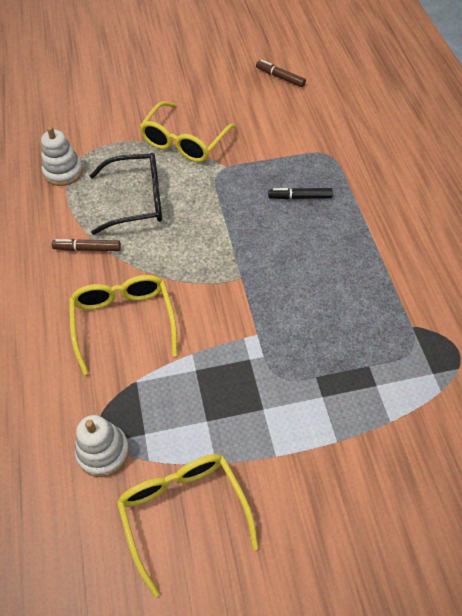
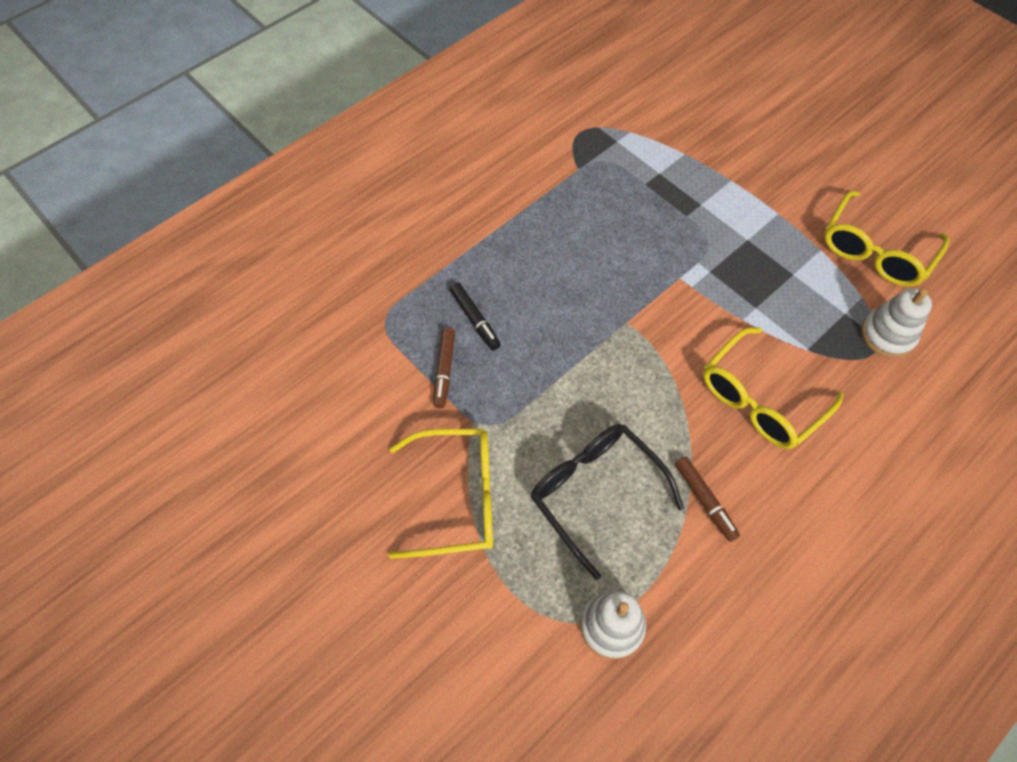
camera: 120 degrees left, 5 degrees up
brown marker [256,60,306,87] -> brown marker moved to [433,328,455,408]

